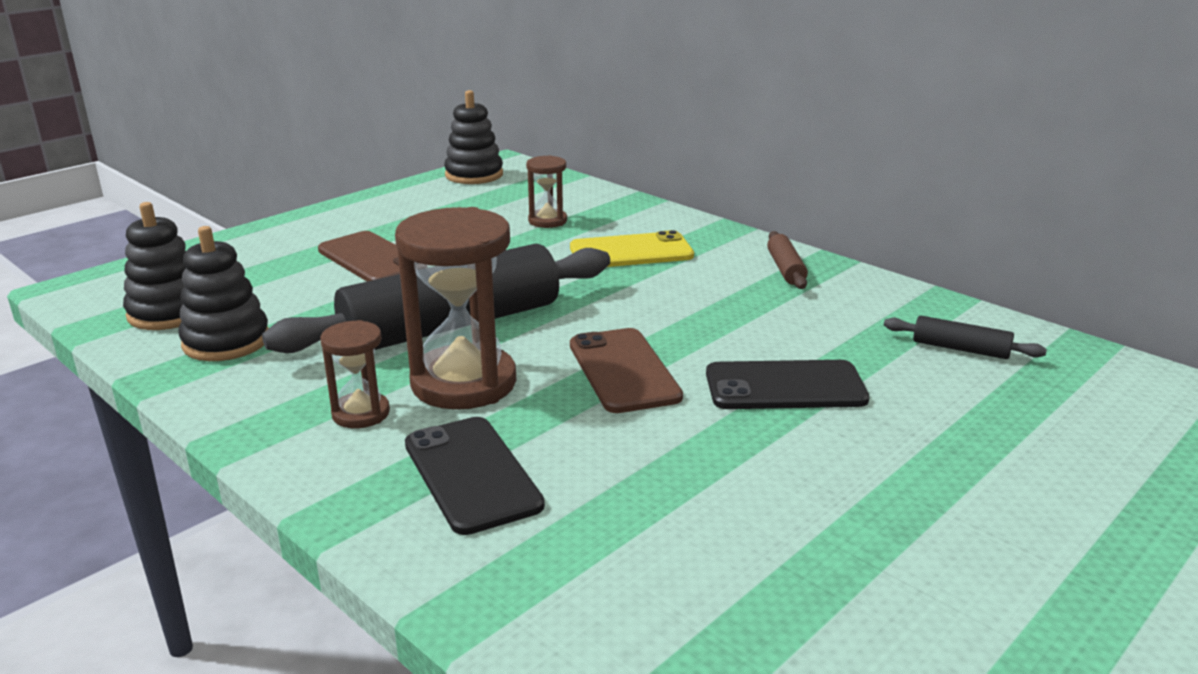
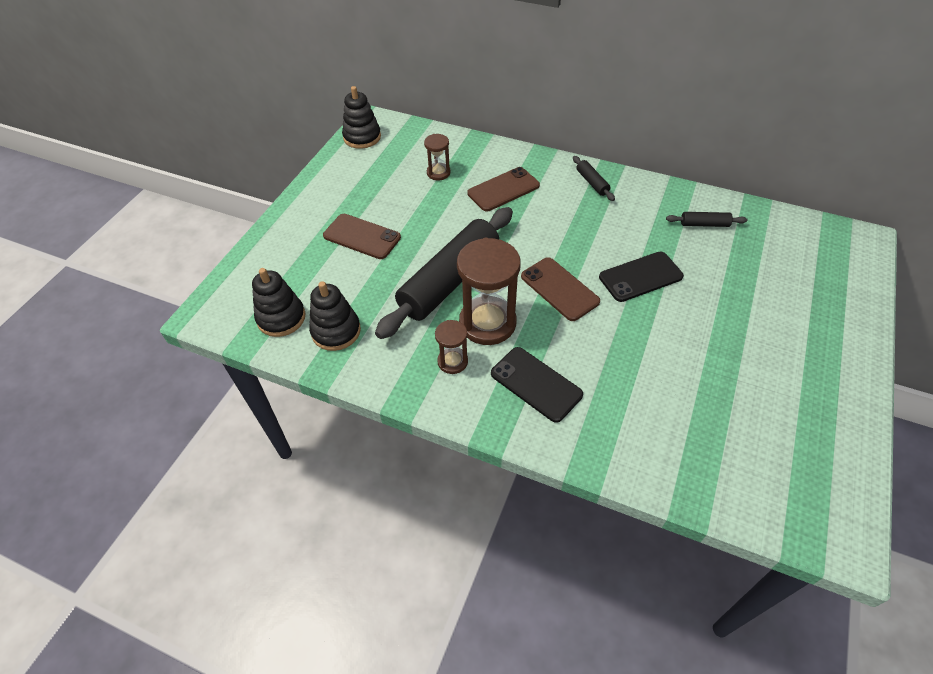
camera: 20 degrees left, 25 degrees up
yellow phone [570,230,694,267] -> brown phone [467,167,540,211]
brown rolling pin [767,231,808,289] -> black rolling pin [573,156,615,201]

